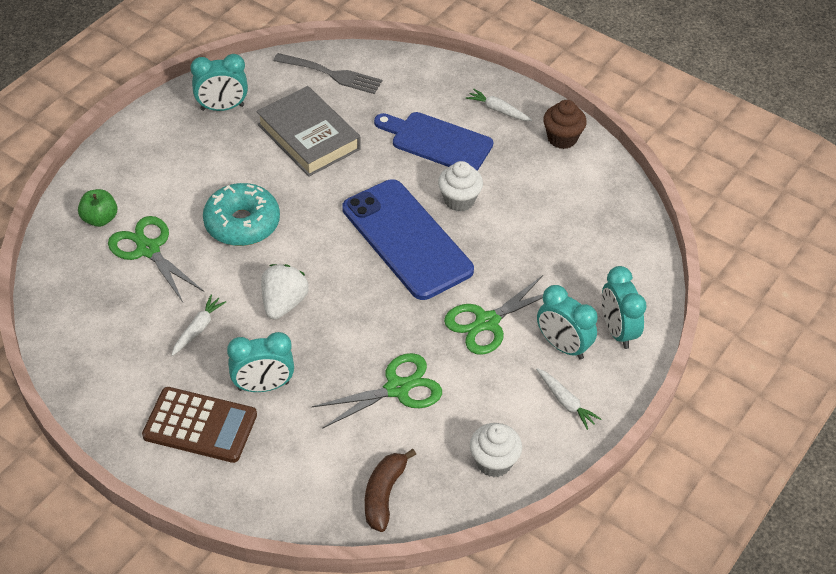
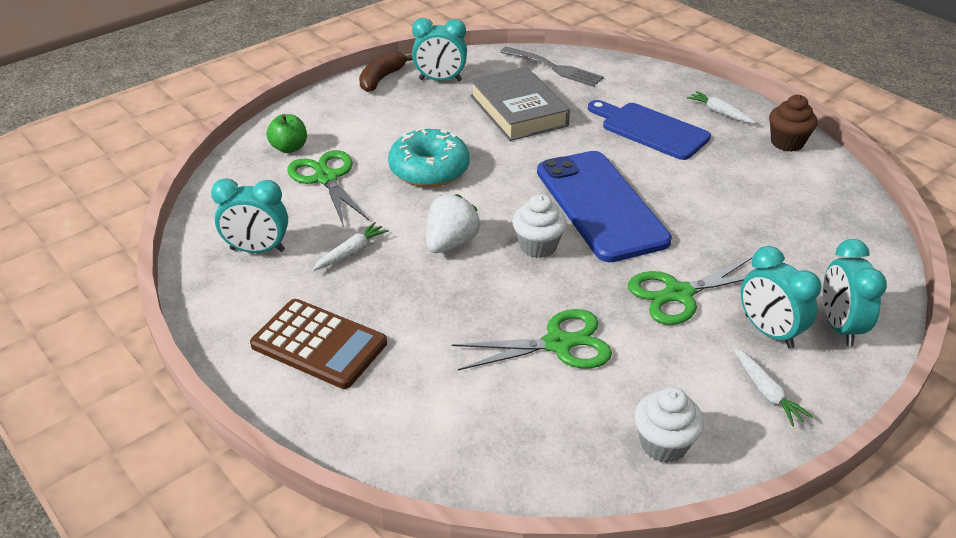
camera: 15 degrees right, 10 degrees down
turquoise clock [227,332,294,392] -> turquoise clock moved to [211,178,288,253]
brown banana [365,449,416,532] -> brown banana moved to [359,51,413,92]
white cupcake [438,161,483,212] -> white cupcake moved to [512,194,567,258]

